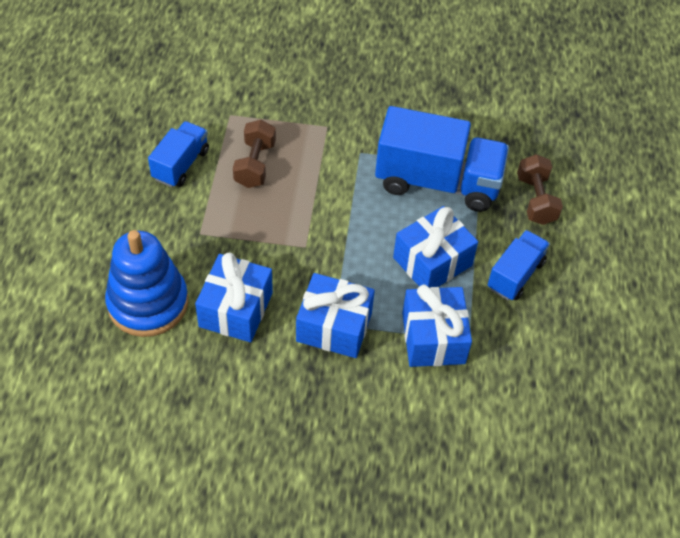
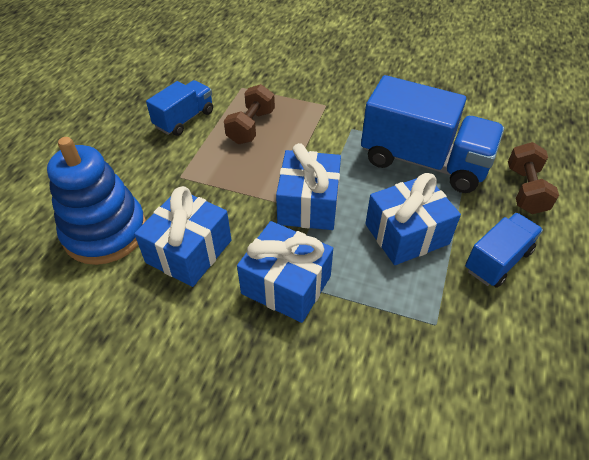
camera: 15 degrees right, 5 degrees down
blue gift [402,285,472,367] -> blue gift moved to [276,143,341,230]

